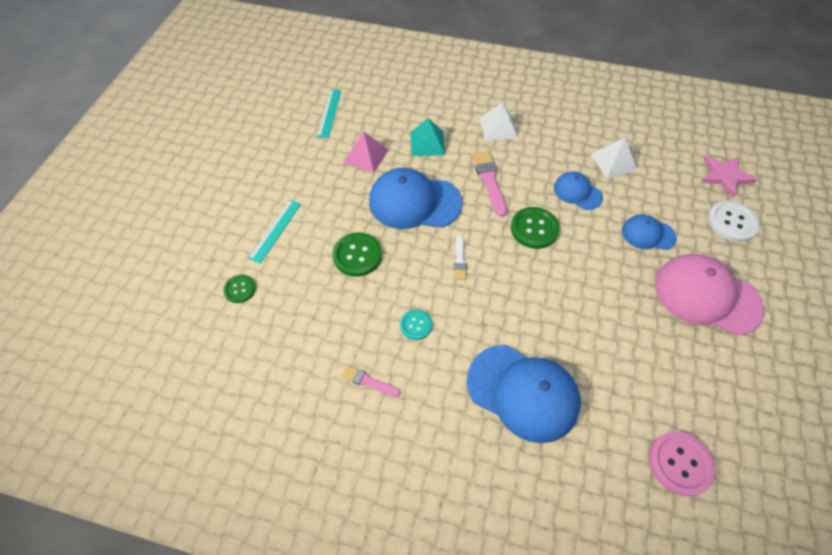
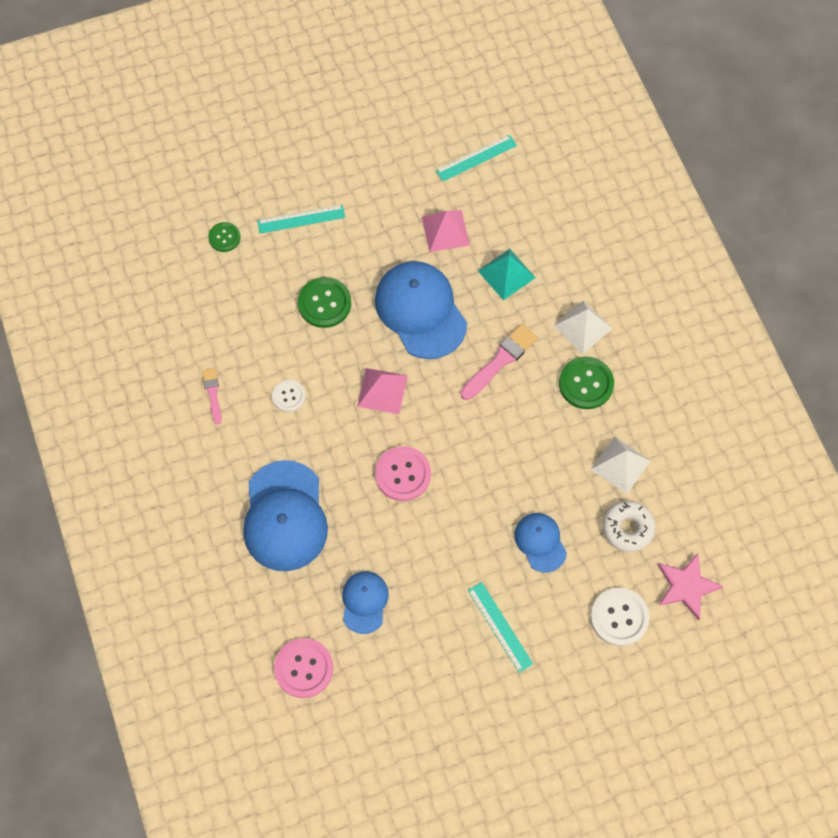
camera: 55 degrees right, 10 degrees up
turquoise button [400,310,432,340] -> white button [272,380,306,412]
white brush [454,234,467,280] -> pink pyramid [357,368,408,414]
green button [511,207,560,249] -> green button moved to [559,357,614,409]
blue cap [554,171,603,210] -> blue cap moved to [342,571,389,634]
pink cap [655,254,765,336] -> turquoise ruler [468,582,533,673]
none -> pink button [375,446,431,501]
none -> white donut [603,501,656,552]

